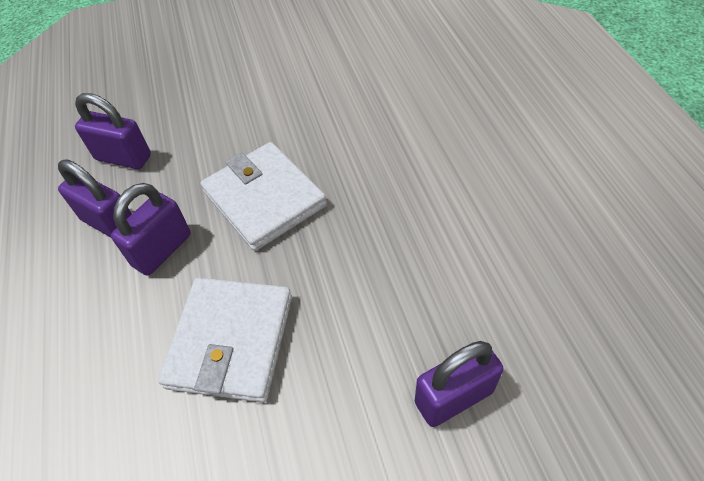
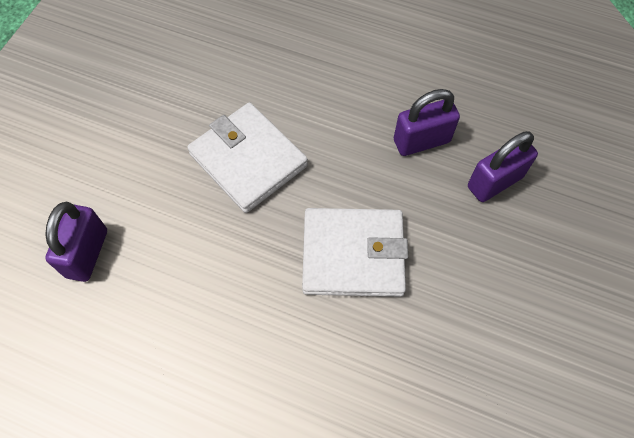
camera: 125 degrees right, 10 degrees up
purple padlock [111,183,191,276] -> none

